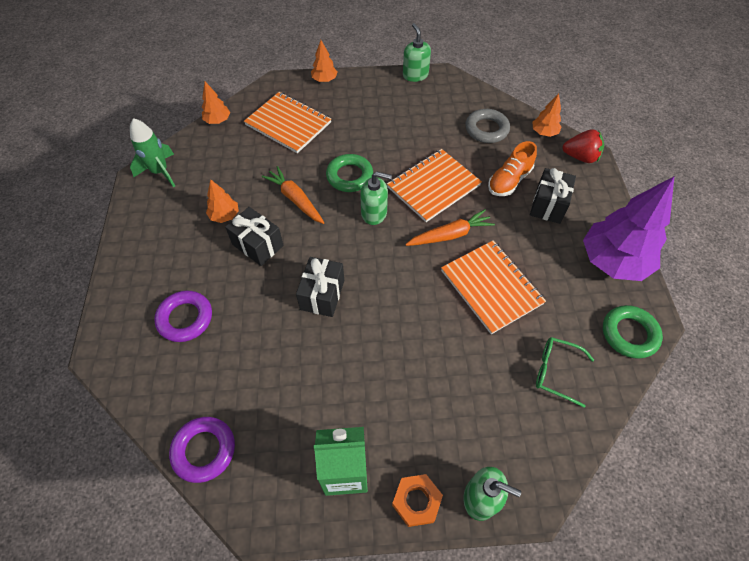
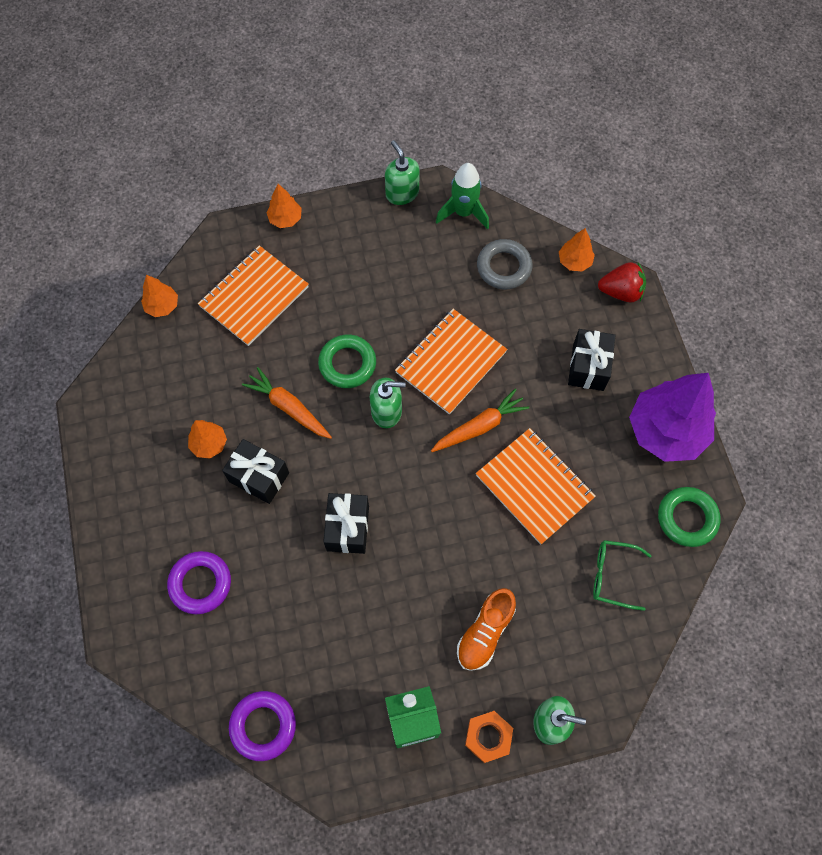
camera: 10 degrees left, 10 degrees up
green rocket [130,118,175,187] -> green rocket moved to [436,163,489,229]
orange notebook [244,92,331,153] -> orange notebook turned 75 degrees counterclockwise [198,245,309,346]
orange shoe [488,141,537,196] -> orange shoe moved to [457,588,516,671]

